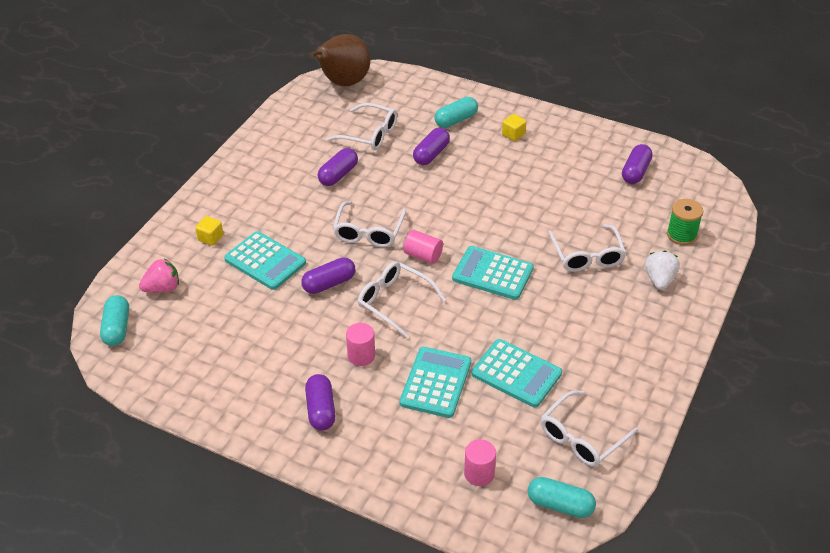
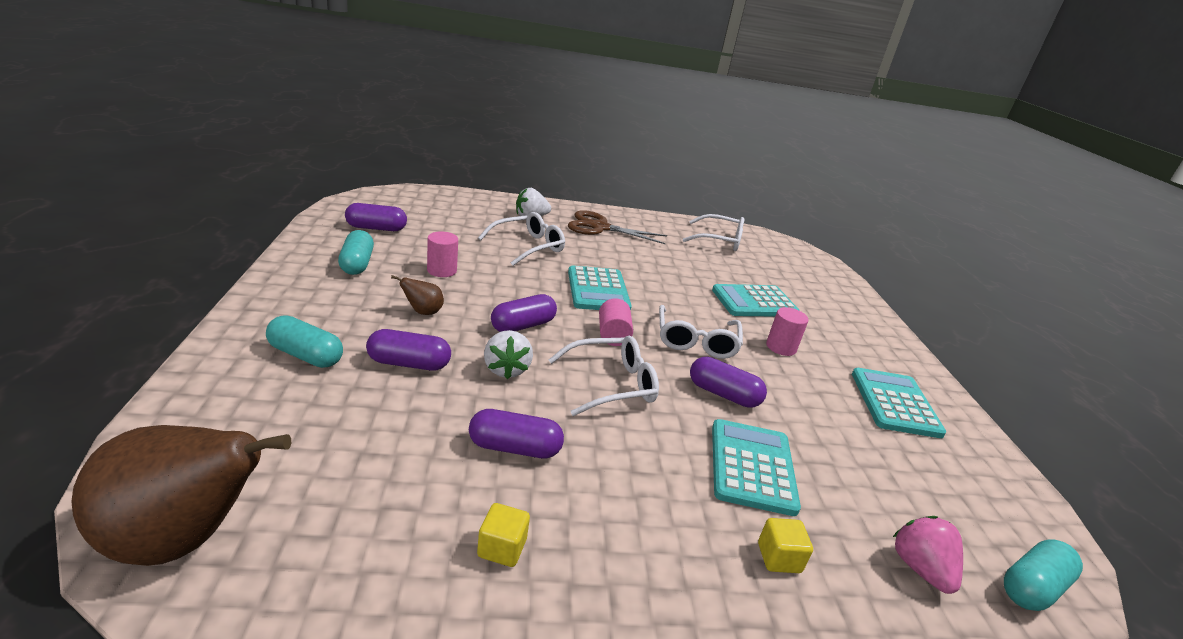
camera: 125 degrees left, 15 degrees down
pink strawberry [139,258,179,293] -> pink strawberry turned 45 degrees clockwise [893,516,963,594]
purple capsule [305,374,336,431] -> purple capsule moved to [491,294,557,332]
white glasses [327,103,397,150] -> none
pink cylinder [464,439,496,486] -> pink cylinder moved to [427,231,458,277]
turquoise calculator [471,339,562,408] -> turquoise calculator moved to [852,368,946,438]
yellow cube [502,114,526,141] -> yellow cube moved to [477,503,530,567]
turquoise capsule [528,477,596,518] -> turquoise capsule moved to [338,230,374,275]
green spool [667,199,703,245] -> none
none -> brown pear [391,275,444,315]
none -> white strawberry [484,330,533,379]
none -> brown scissors [568,210,667,244]

